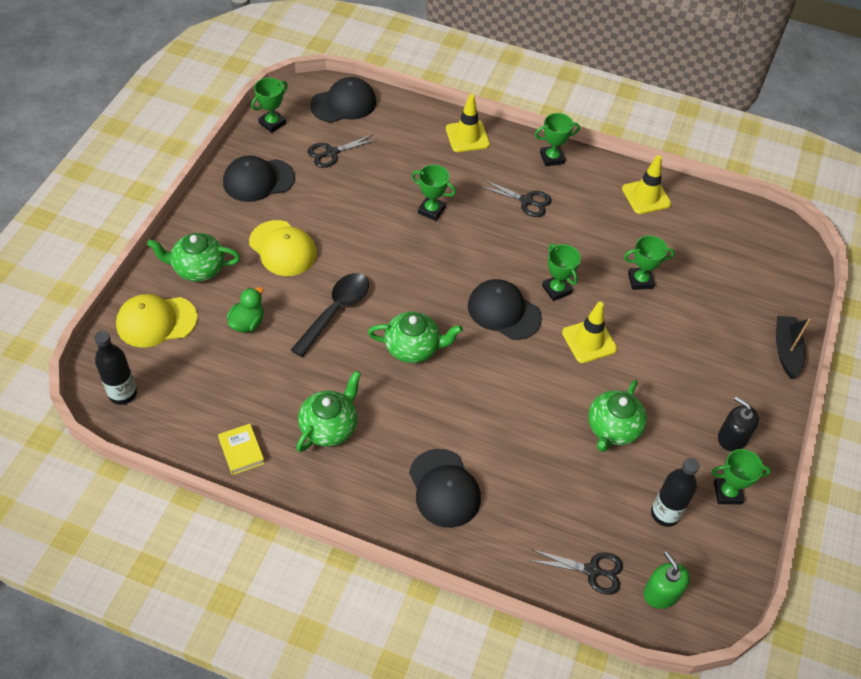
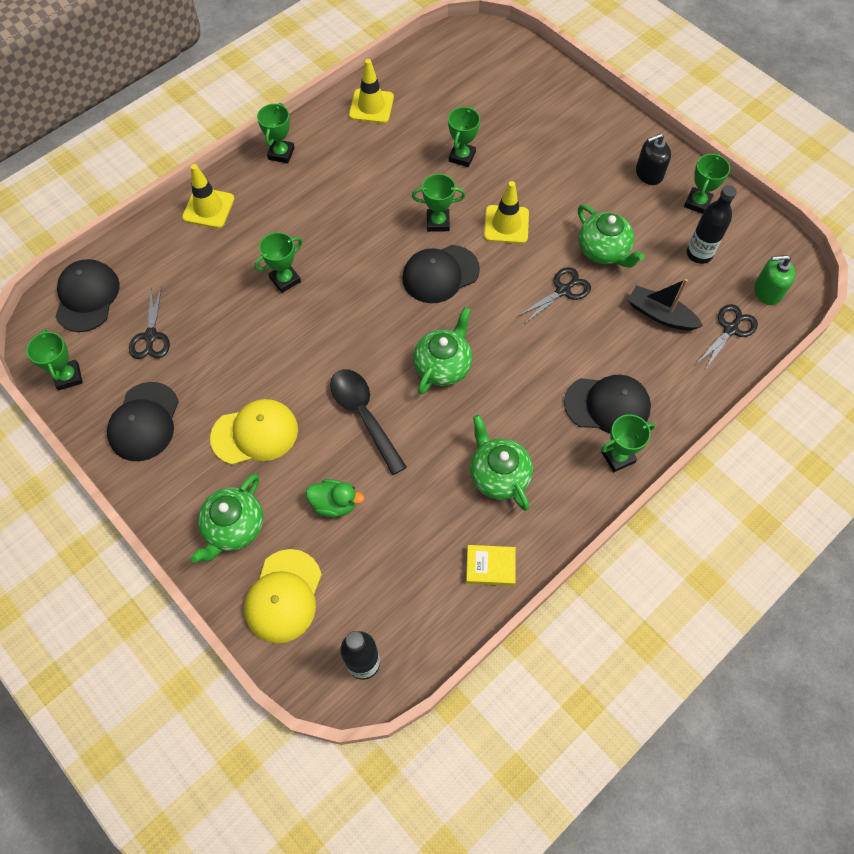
camera: 60 degrees left, 10 degrees up
green duck [227,287,264,333] -> green duck turned 135 degrees clockwise [306,479,364,518]
black scissors [479,180,552,217] -> black scissors moved to [518,267,591,323]
black boat [776,316,811,378] -> black boat moved to [628,279,703,330]
none -> green trophy [601,414,655,472]

